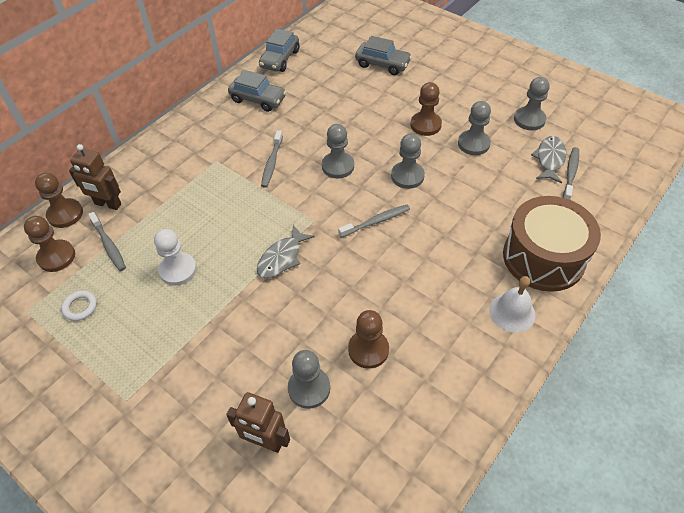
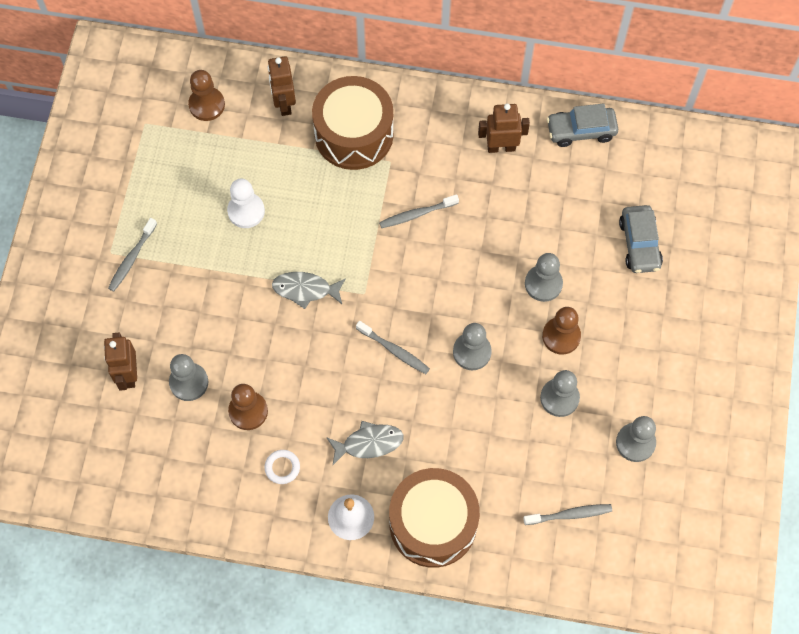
camera: 60 degrees right, 15 degrees up
brown pawn [35,173,83,228] -> none
white ring [61,290,97,321] -> white ring moved to [264,450,300,484]
grey toothbrush [88,212,126,271] -> grey toothbrush moved to [108,218,157,292]
grey car [228,70,286,112] -> brown robot [478,104,530,153]
grey pawn [322,124,354,178] -> grey pawn moved to [525,253,563,302]
grey fish [531,136,566,184] -> grey fish moved to [327,421,404,465]
none -> brown drum [312,76,394,170]

